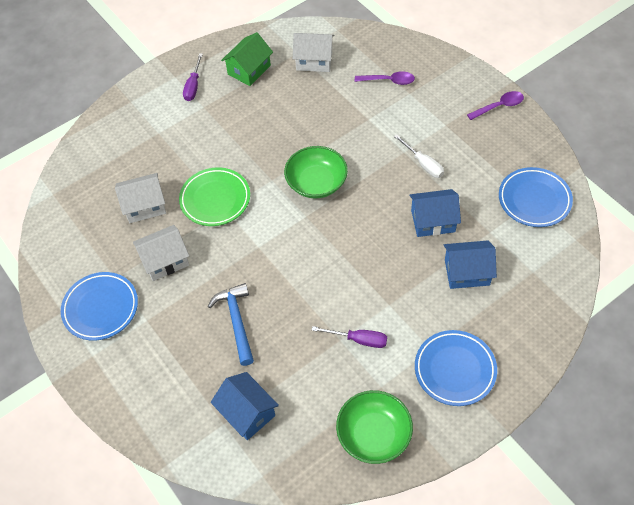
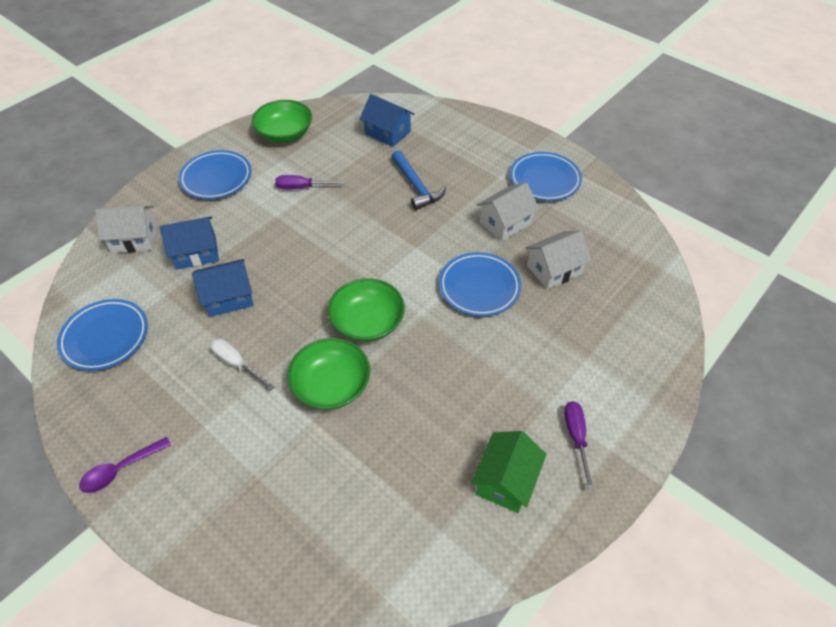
camera: 165 degrees right, 5 degrees down
green plate [179,168,250,226] -> blue plate [439,252,521,316]
white house [293,33,335,72] -> white house moved to [95,206,158,253]
purple spoon [355,71,415,85] -> none
none -> green bowl [287,338,370,410]

